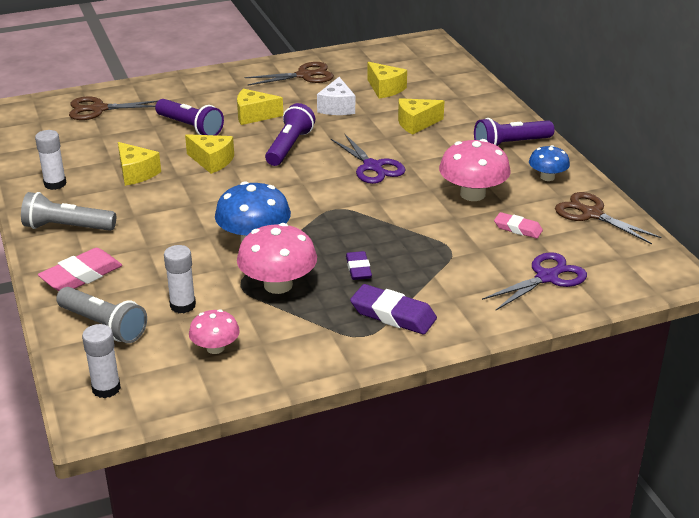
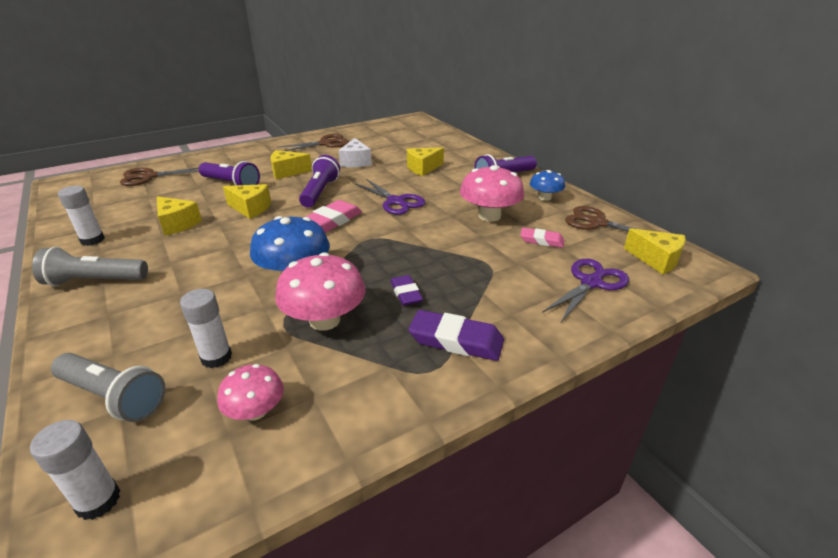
camera: 10 degrees left, 0 degrees up
pink eraser [38,248,122,291] -> pink eraser moved to [306,200,362,233]
yellow cheese [367,62,407,98] -> yellow cheese moved to [624,228,686,274]

